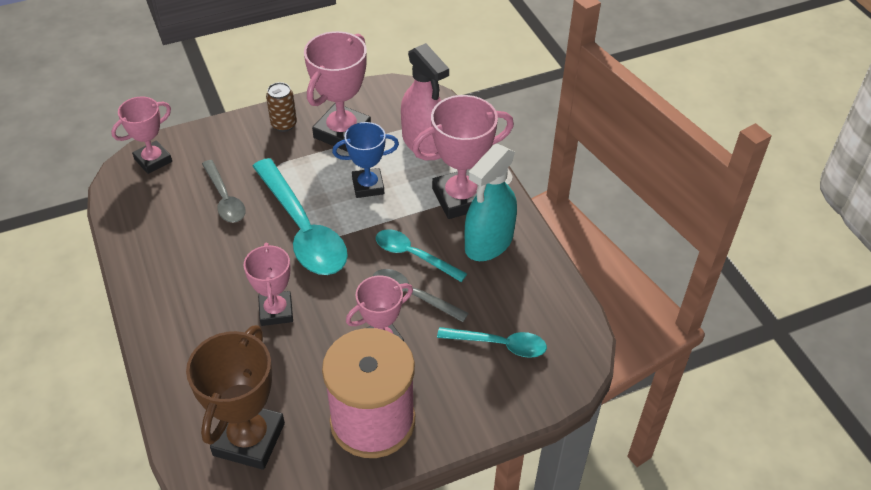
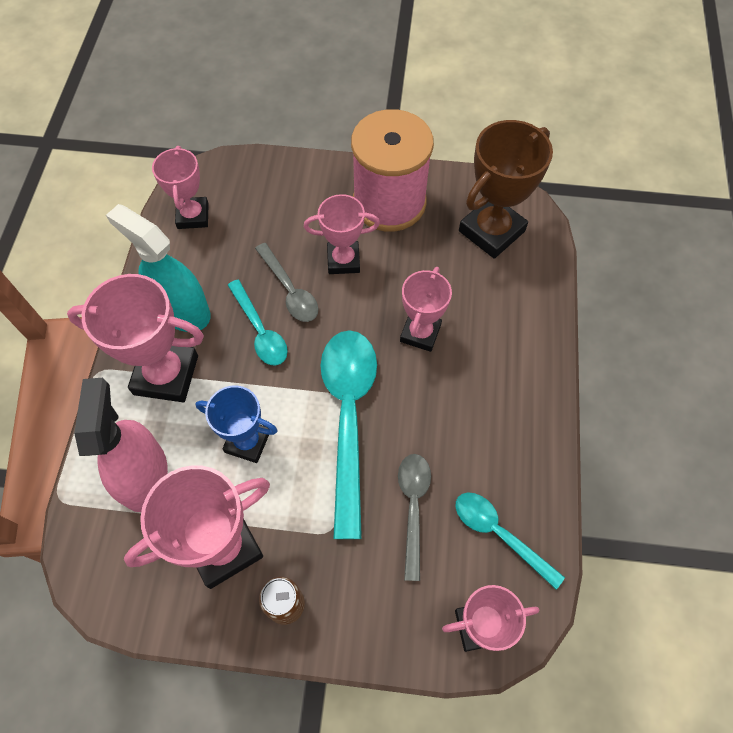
camera: 150 degrees left, 15 degrees up
turquoise spoon [437,327,547,358] -> turquoise spoon moved to [456,493,565,589]
turquoise spray bottle [465,143,517,261] -> turquoise spray bottle turned 120 degrees counterclockwise [106,204,211,332]
none -> pink trophy [152,146,209,229]

